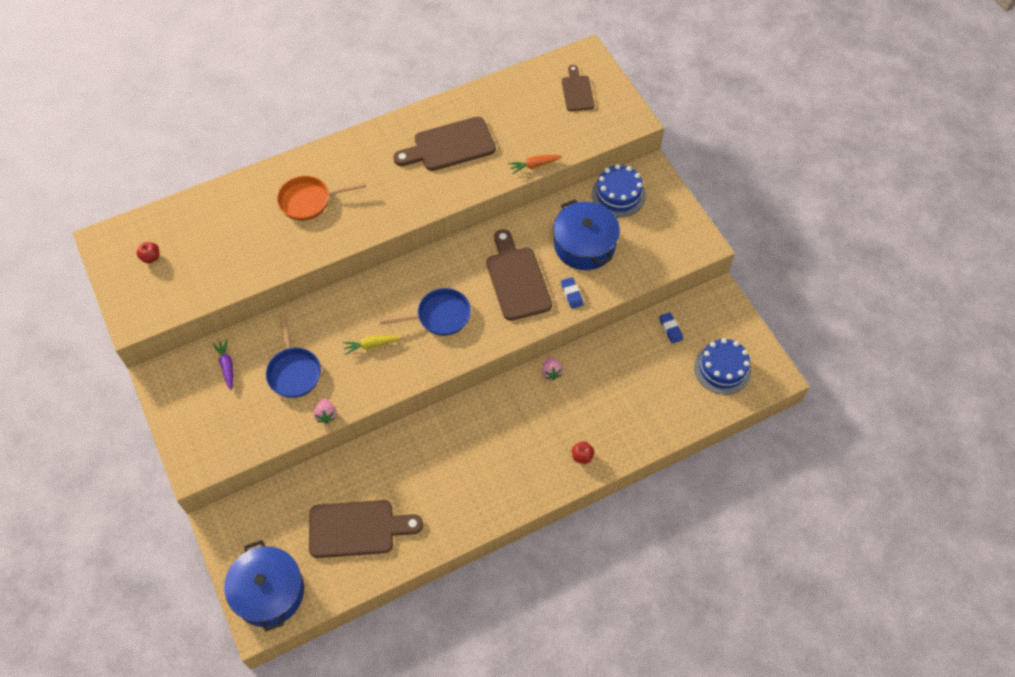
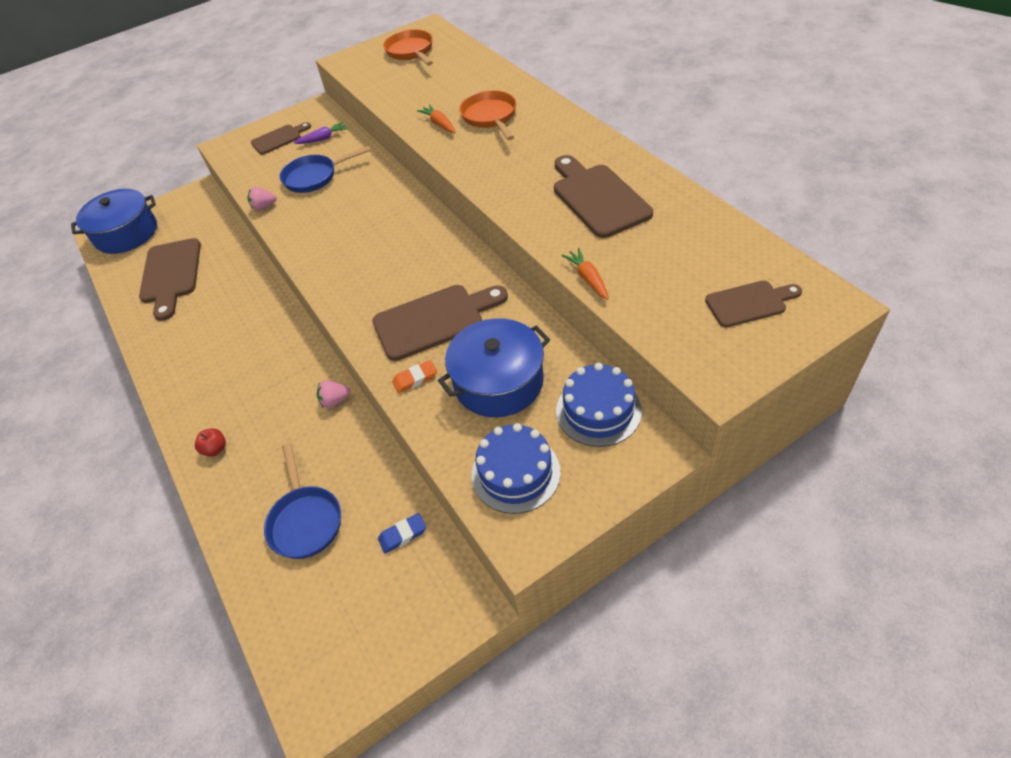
camera: 90 degrees right, 10 degrees down
red apple [137,242,160,263] -> orange pan [383,29,433,66]
yellow carrot [342,335,400,355] -> none
blue pan [379,288,471,336] -> blue pan moved to [264,443,341,559]
blue eraser [561,277,583,309] -> orange eraser [392,360,437,394]
blue cake [694,338,751,395] -> blue cake moved to [472,423,561,514]
none -> brown cutting board [251,122,311,155]
none -> orange carrot [417,104,455,133]

